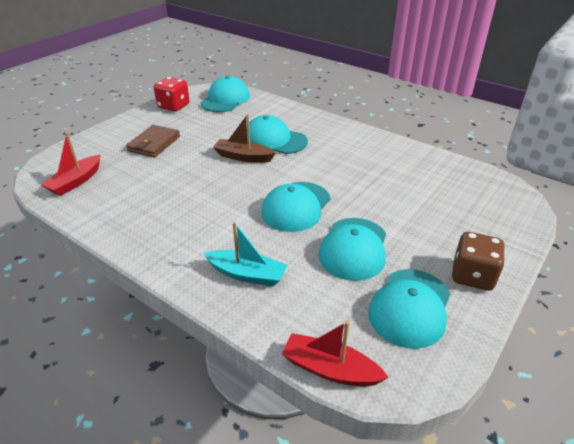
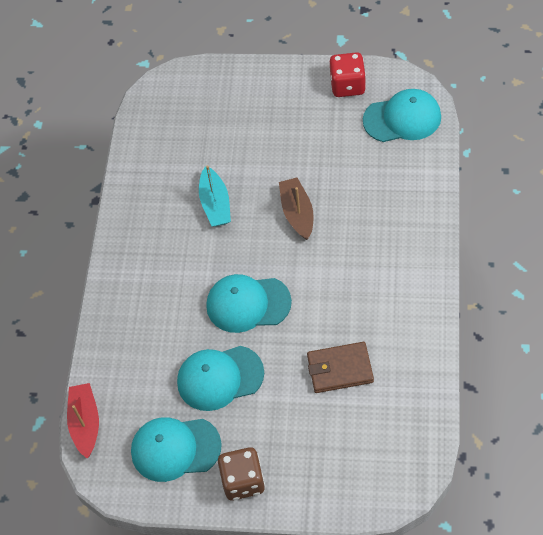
camera: 65 degrees right, 20 degrees up
red boat [41,133,101,196] -> none
brown wallet [126,125,180,157] -> brown wallet moved to [307,342,374,393]
turquoise boat [203,222,287,286] -> turquoise boat moved to [199,165,231,227]
turquoise cap [246,115,308,154] -> none

